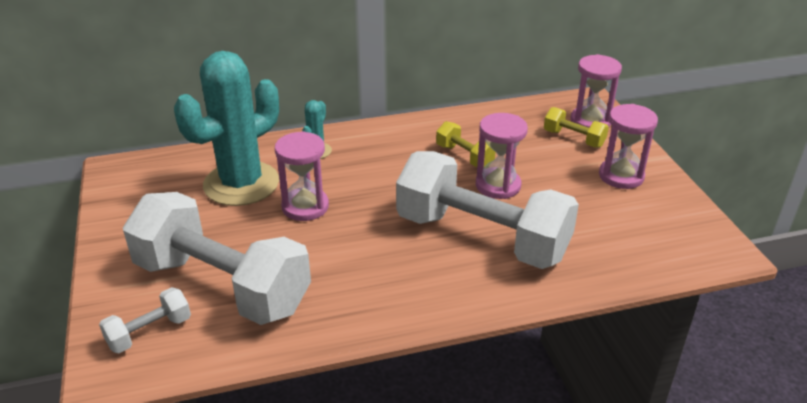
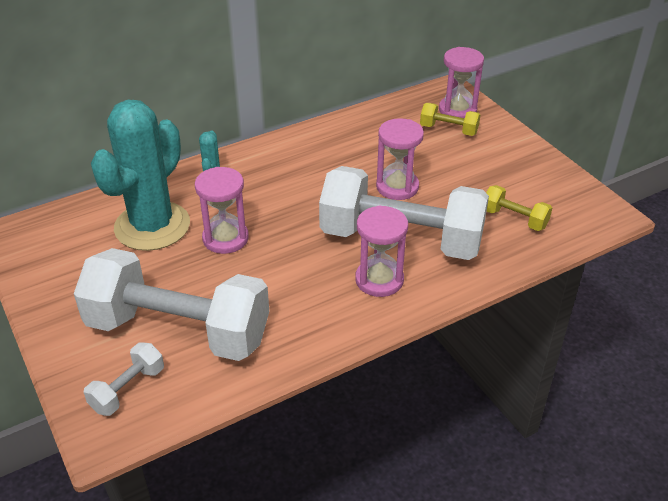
camera: 15 degrees left, 5 degrees up
yellow dumbbell [436,121,495,167] -> yellow dumbbell moved to [486,185,552,231]
pink hourglass [599,104,658,189] -> pink hourglass moved to [355,205,408,297]

